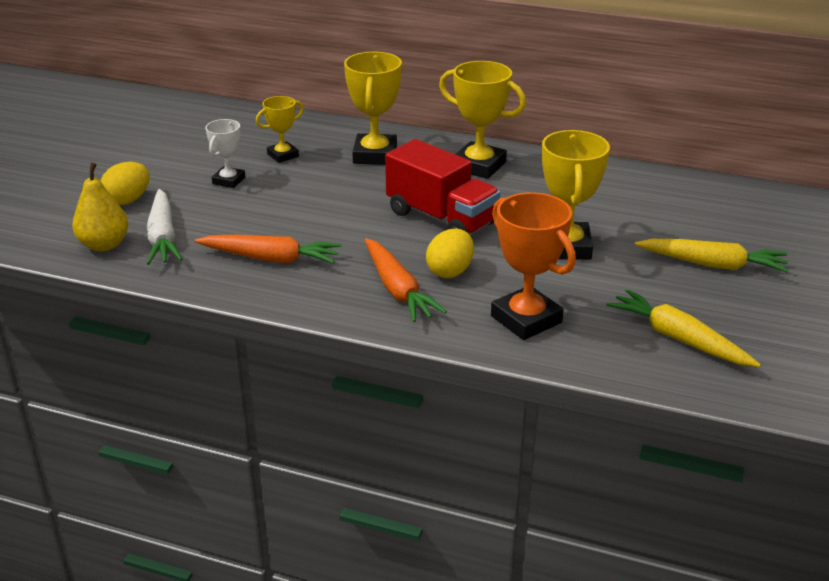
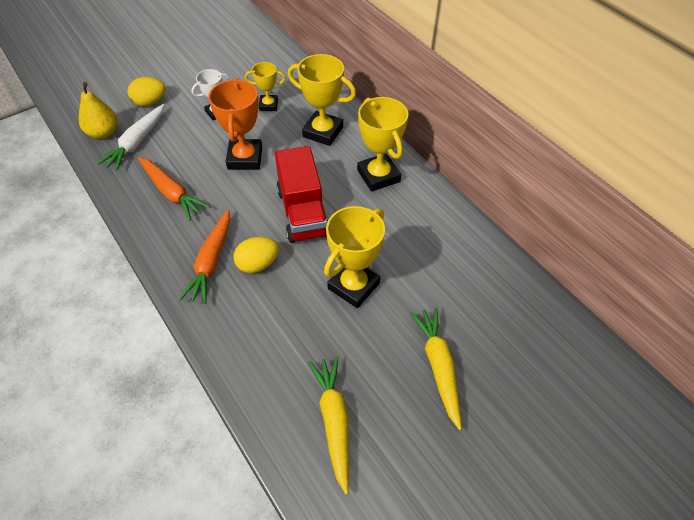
camera: 35 degrees right, 20 degrees up
yellow trophy [344,52,402,165] -> yellow trophy turned 75 degrees clockwise [288,54,356,146]
orange trophy [491,192,576,340] -> orange trophy moved to [208,79,262,170]
yellow carrot [635,239,789,273] -> yellow carrot turned 150 degrees counterclockwise [410,307,462,430]

